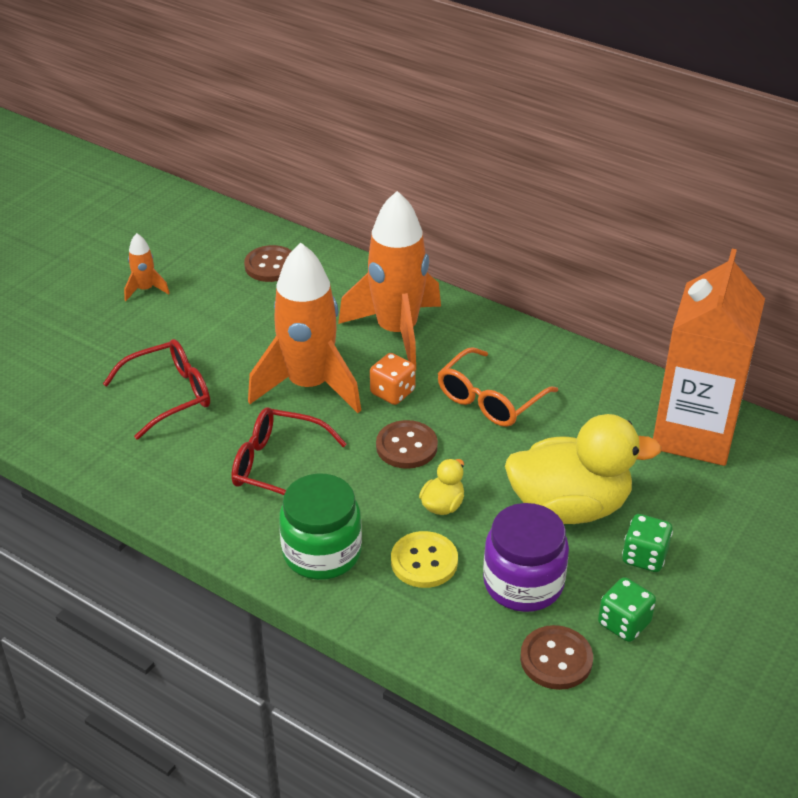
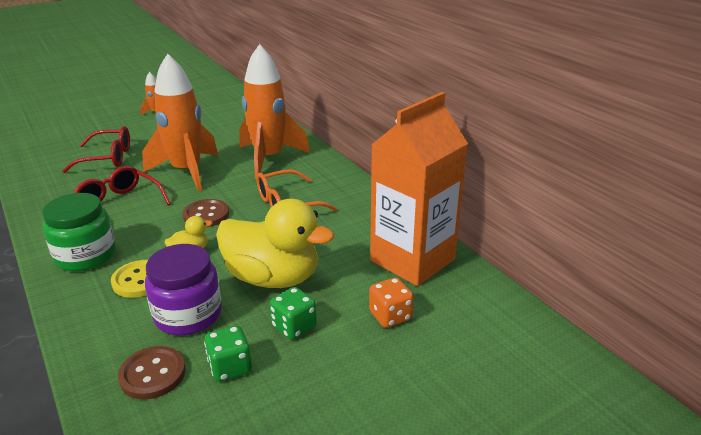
camera: 25 degrees right, 10 degrees down
brown button [244,245,292,282] -> none
orange dice [370,353,416,405] -> orange dice moved to [369,278,414,328]

